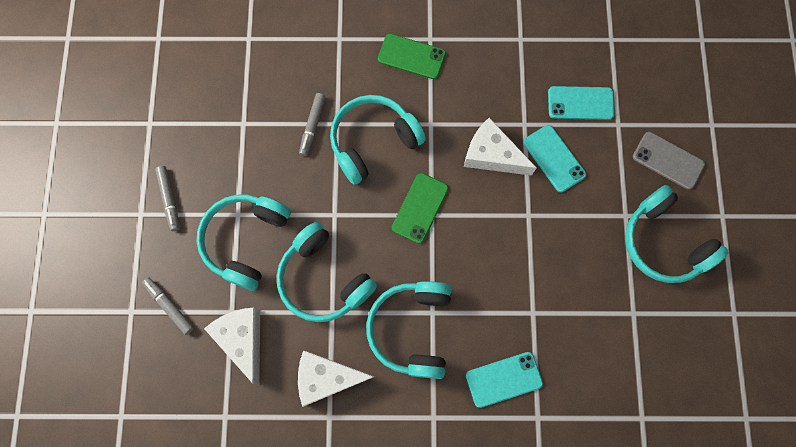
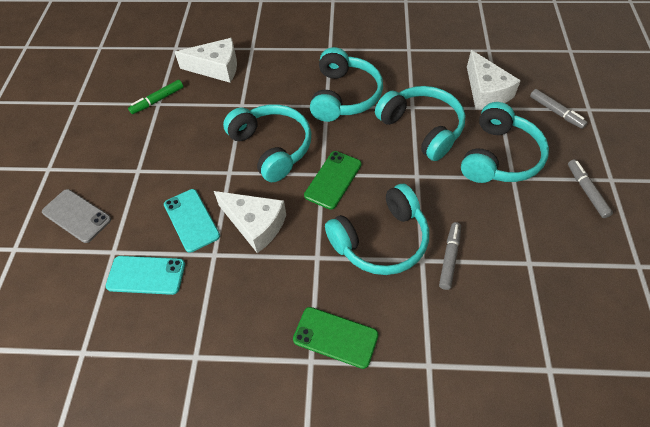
camera: 175 degrees left, 20 degrees down
white cheese [298,351,375,407] -> white cheese moved to [175,38,237,83]
turquoise phone [466,352,543,408] -> none
turquoise headphones [625,185,729,283] -> turquoise headphones moved to [223,105,311,182]
none -> green marker [128,80,183,114]

